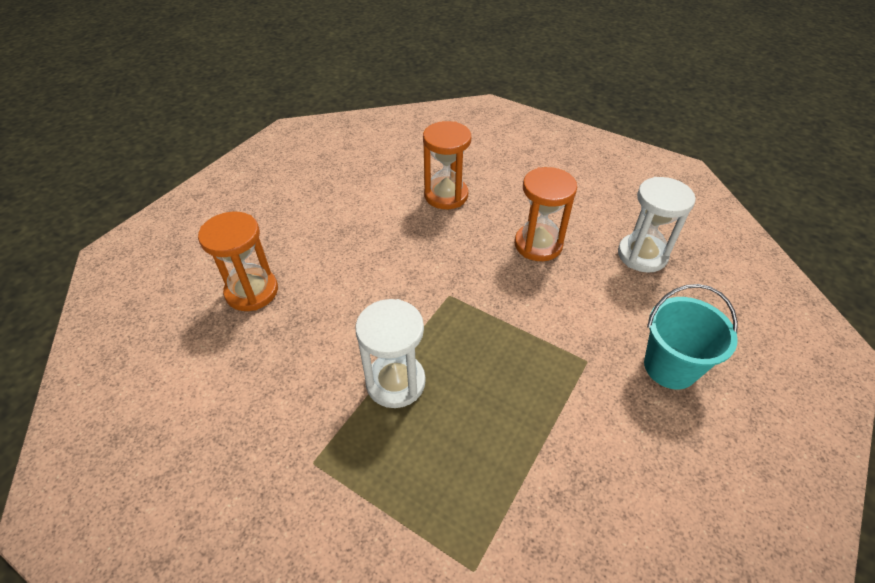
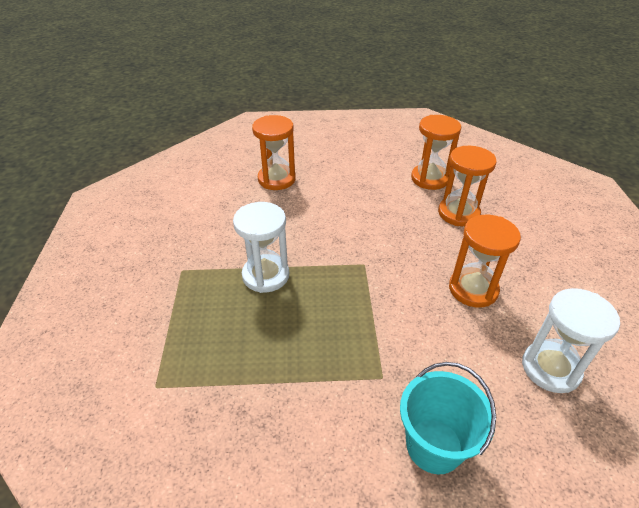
camera: 55 degrees right, 5 degrees down
none -> orange hourglass [411,115,461,190]

